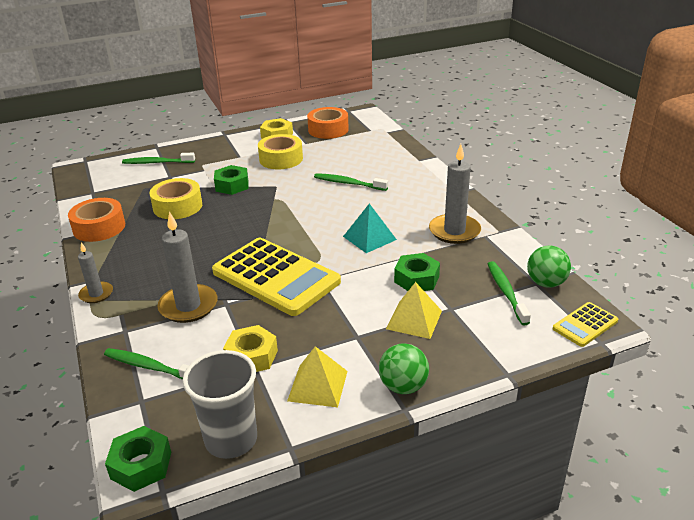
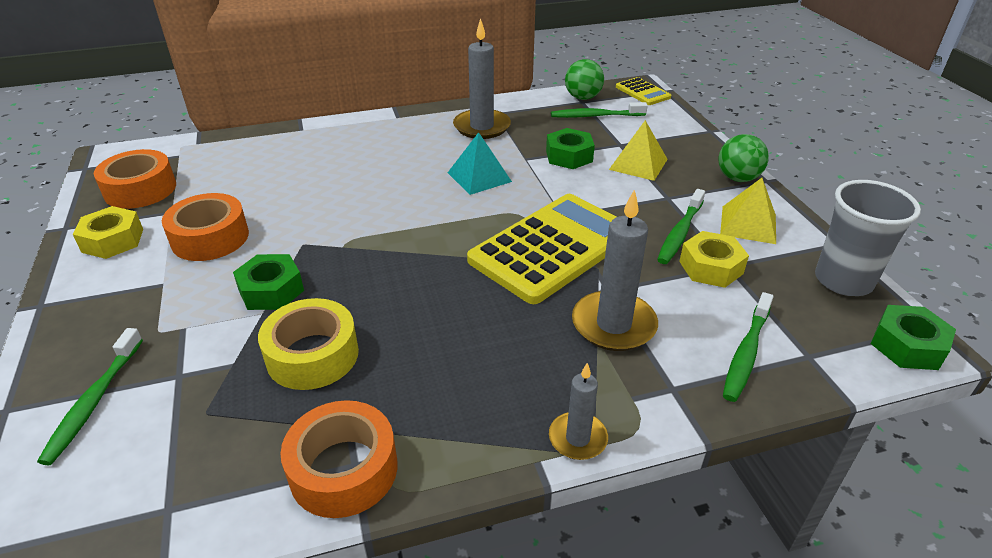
camera: 85 degrees left, 5 degrees up
yellow tape [258,134,303,169] -> orange tape [162,193,249,261]
green toothbrush [314,173,388,191] -> green toothbrush moved to [657,189,705,264]

